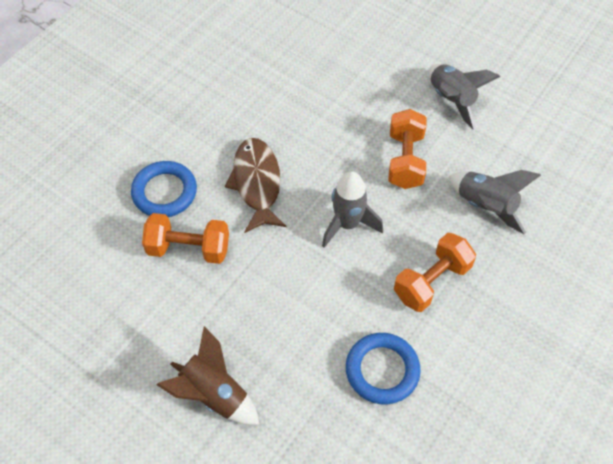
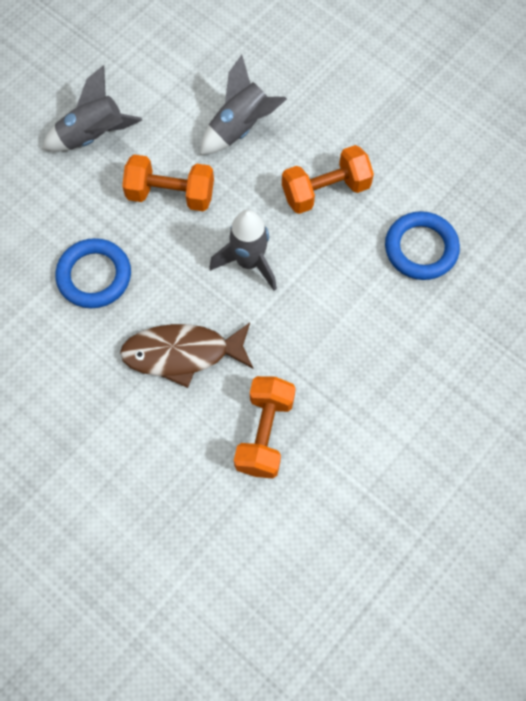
camera: 85 degrees left, 10 degrees up
blue ring [131,161,197,217] -> blue ring moved to [55,238,131,308]
brown rocket [156,326,259,425] -> none
orange dumbbell [394,233,476,312] -> orange dumbbell turned 75 degrees counterclockwise [282,145,374,214]

